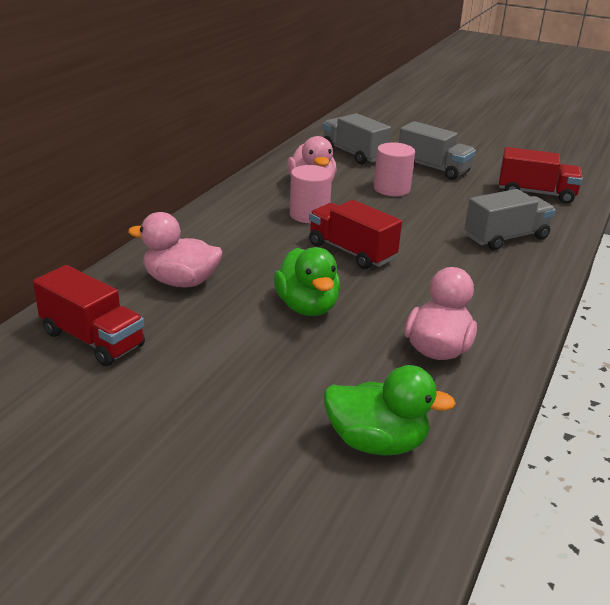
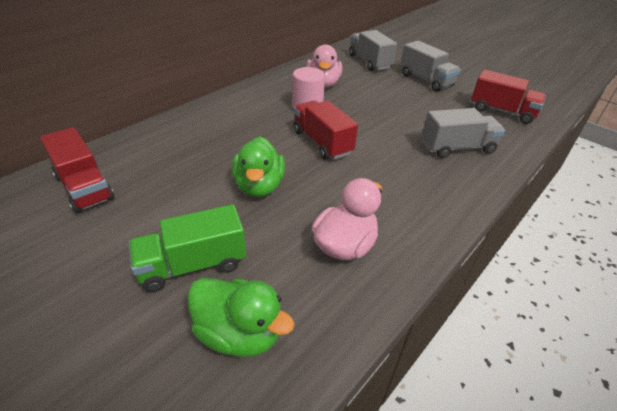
camera: 15 degrees right, 10 degrees up
pink duck [128,212,222,287] -> none
pink cylinder [374,142,415,196] -> none
none -> green truck [129,204,246,292]

